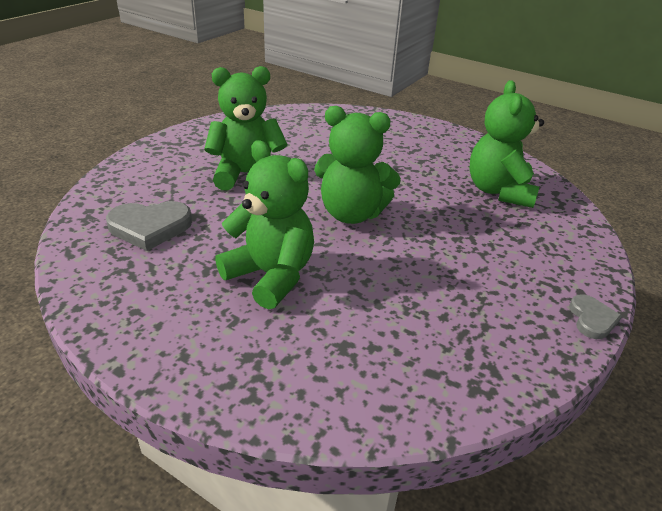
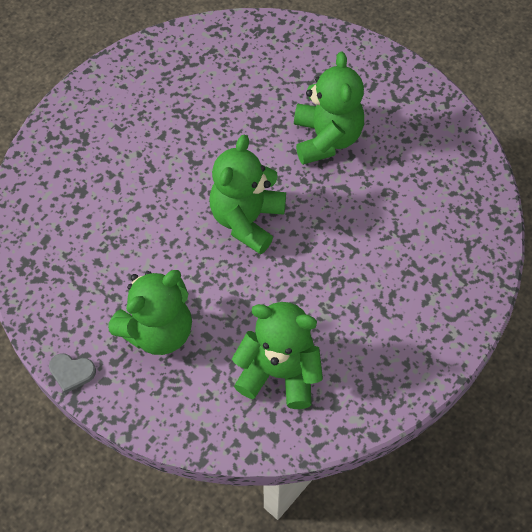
camera: 100 degrees right, 25 degrees up
grey heart [106,201,192,251] -> none
green teddy bear [215,140,314,309] -> green teddy bear moved to [108,270,192,355]

